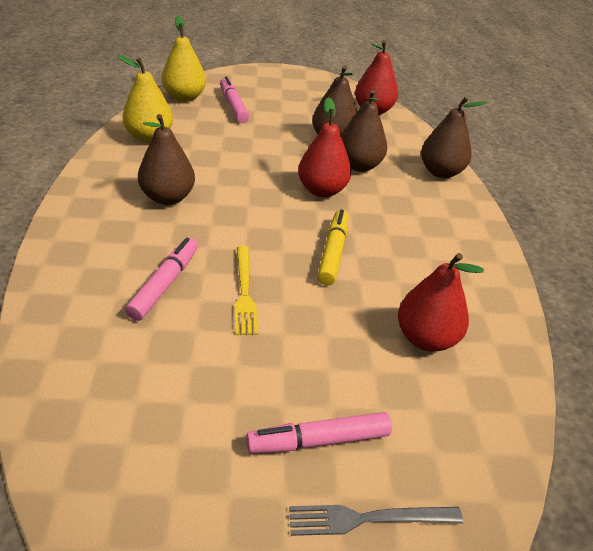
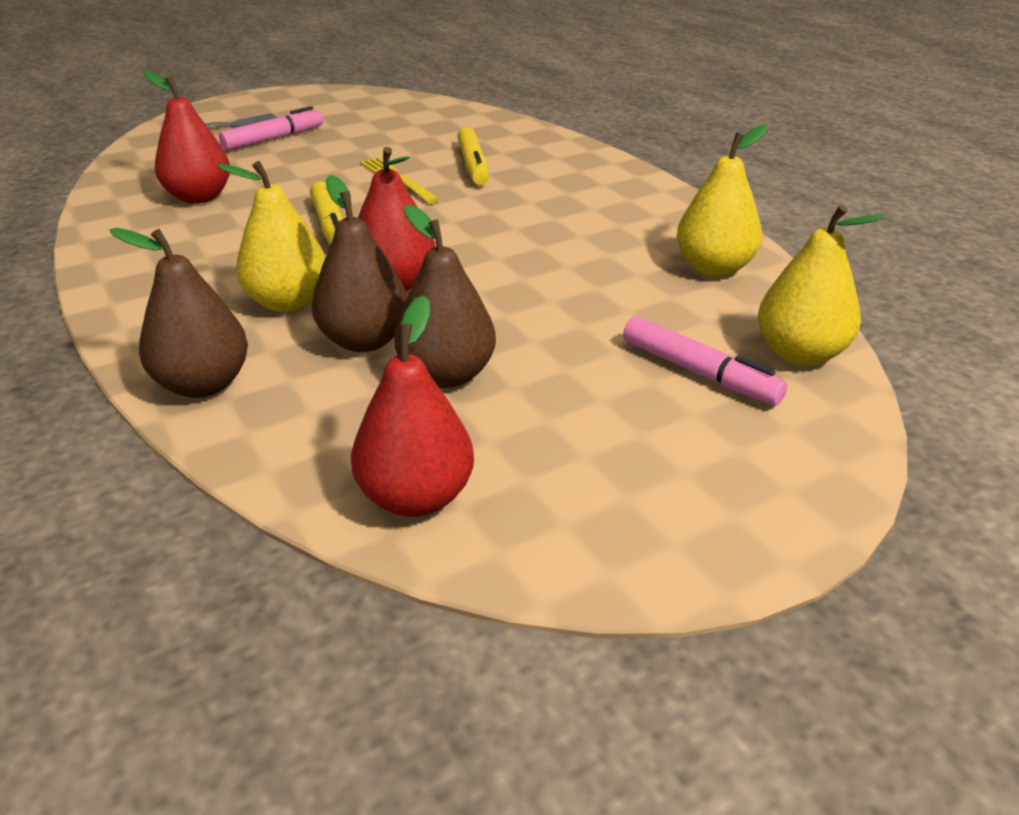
camera: 155 degrees right, 5 degrees down
pink marker [125,238,198,321] -> yellow marker [457,127,489,185]
brown pear [138,114,195,205] -> none
none -> yellow pear [216,161,326,312]

